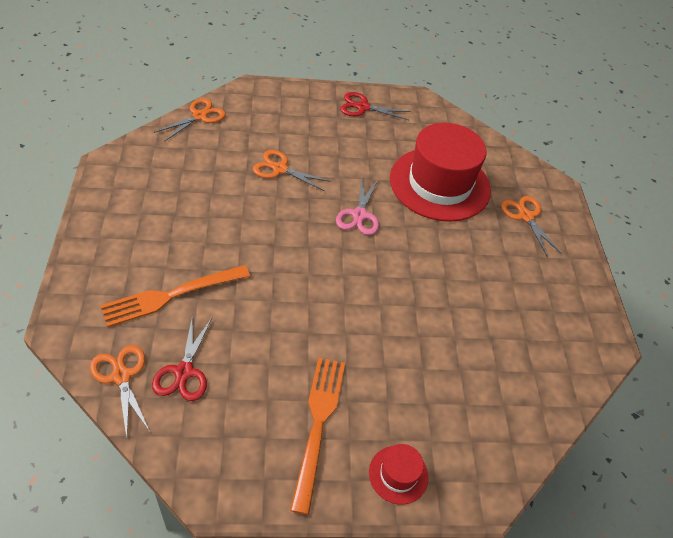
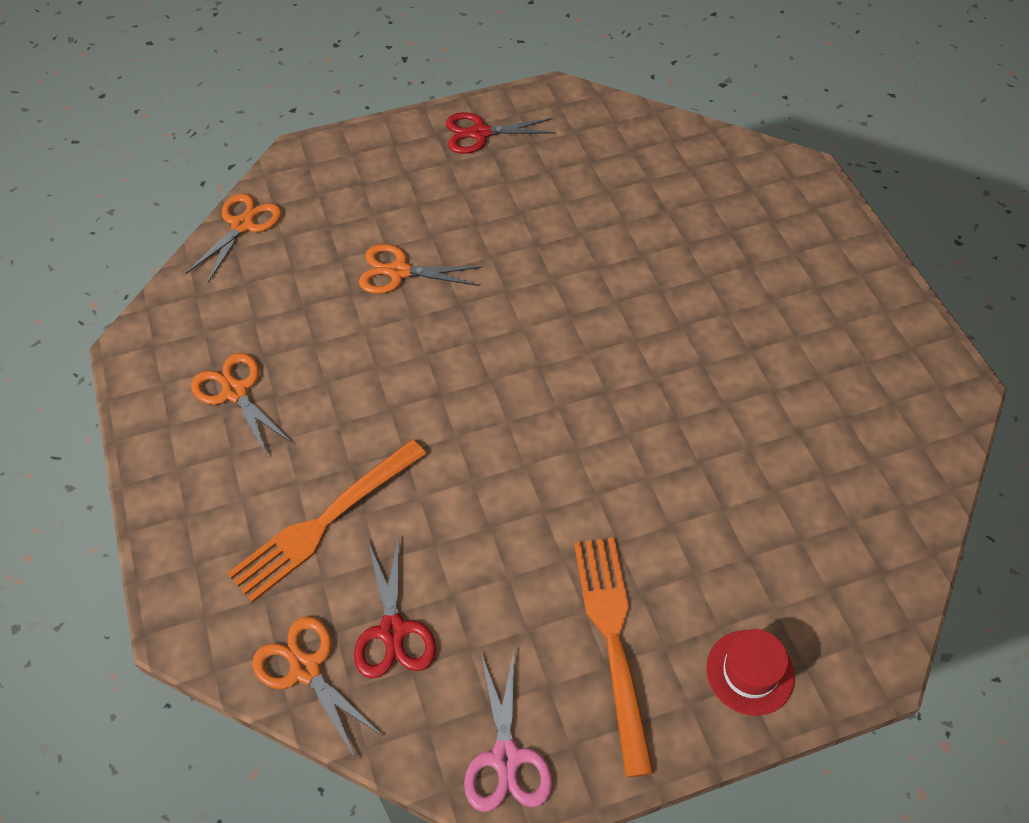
camera: 10 degrees left, 5 degrees up
pink scissors [336,179,379,235] -> pink scissors moved to [464,651,552,812]
red hat [390,123,491,222] -> none
orange scissors [501,196,562,257] -> orange scissors moved to [191,353,293,457]

